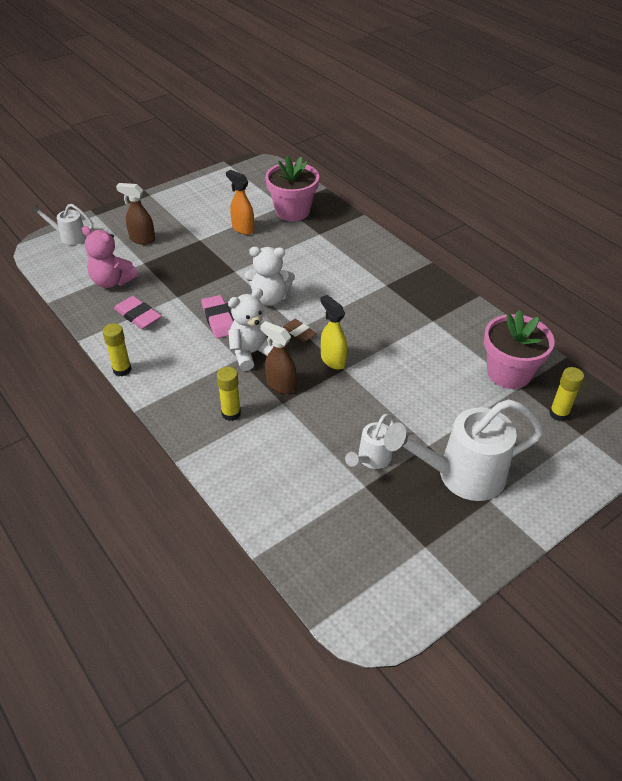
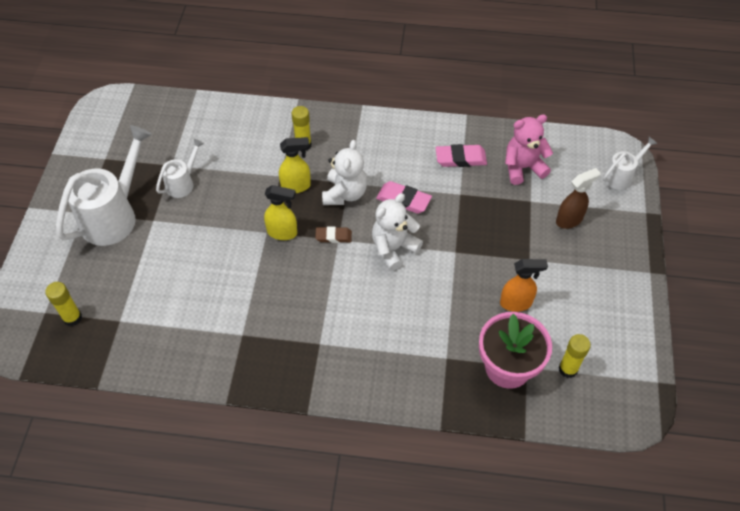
camera: 135 degrees right, 10 degrees up
yellow glue stick [102,323,131,376] -> yellow glue stick moved to [558,334,591,378]
brown spray bottle [260,321,296,394] -> yellow spray bottle [279,137,311,193]
white watering can [345,414,395,469] -> white watering can turned 45 degrees clockwise [156,139,204,198]
pink flower pot [484,310,555,389] -> none

